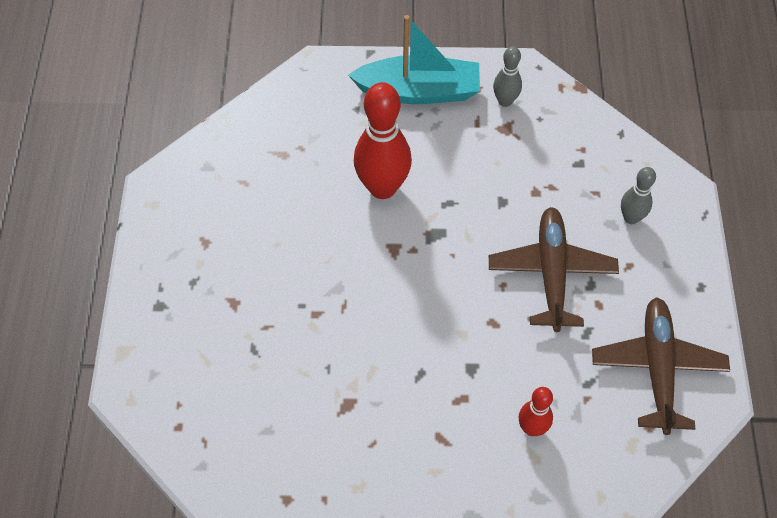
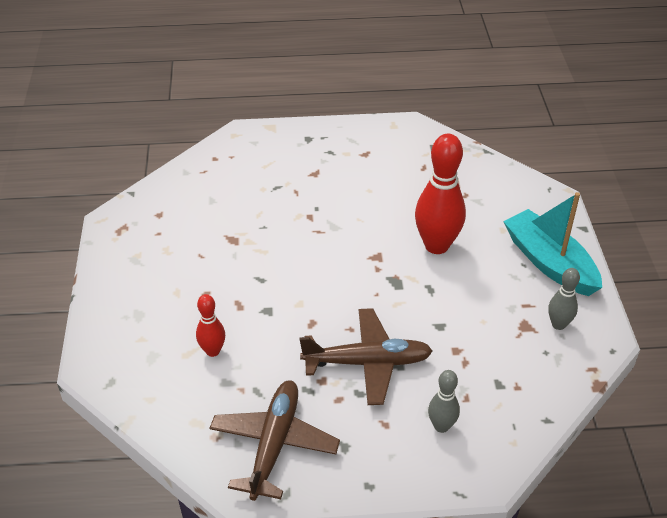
camera: 85 degrees right, 15 degrees down
turquoise boat [348,15,480,104] -> turquoise boat turned 150 degrees clockwise [503,192,602,296]
brown plane [592,297,730,435] -> brown plane turned 75 degrees counterclockwise [210,380,340,501]

